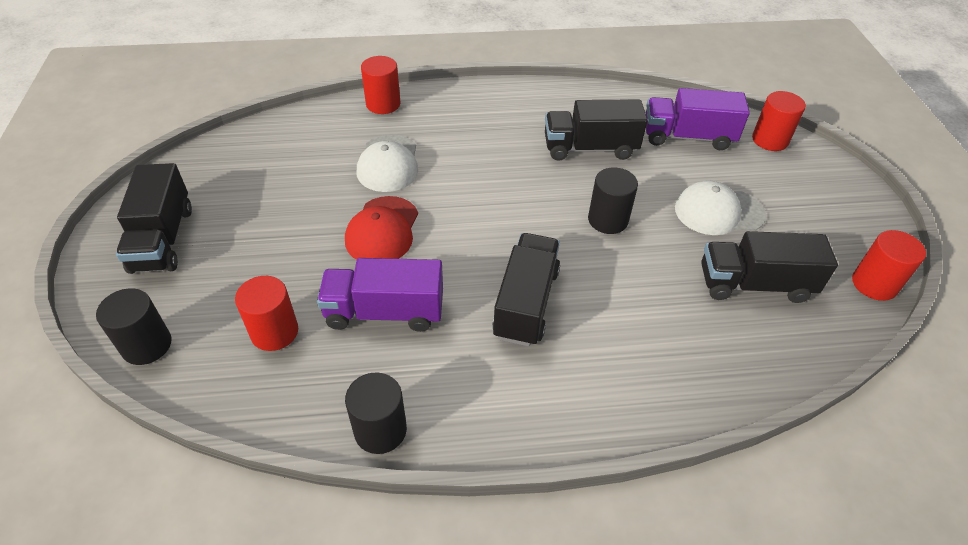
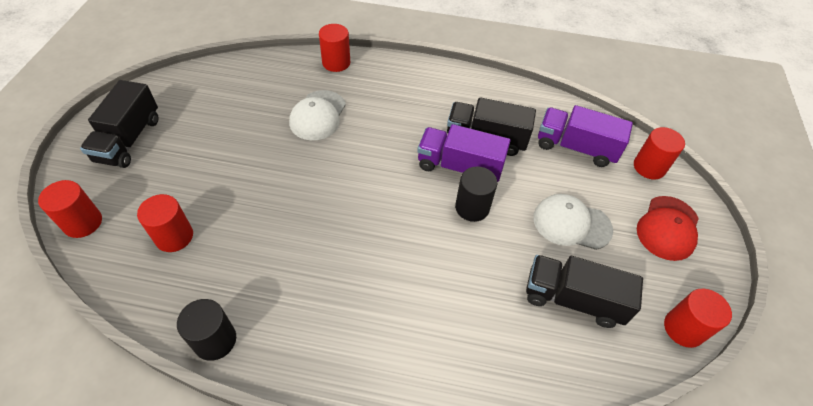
camera: 15 degrees right, 5 degrees up
black cylinder [96,288,172,365] -> red cylinder [38,180,102,238]
purple truck [317,258,443,332] -> purple truck moved to [417,124,511,182]
red cap [345,196,418,260] -> red cap moved to [637,196,699,261]
black truck [492,233,560,347] -> none

